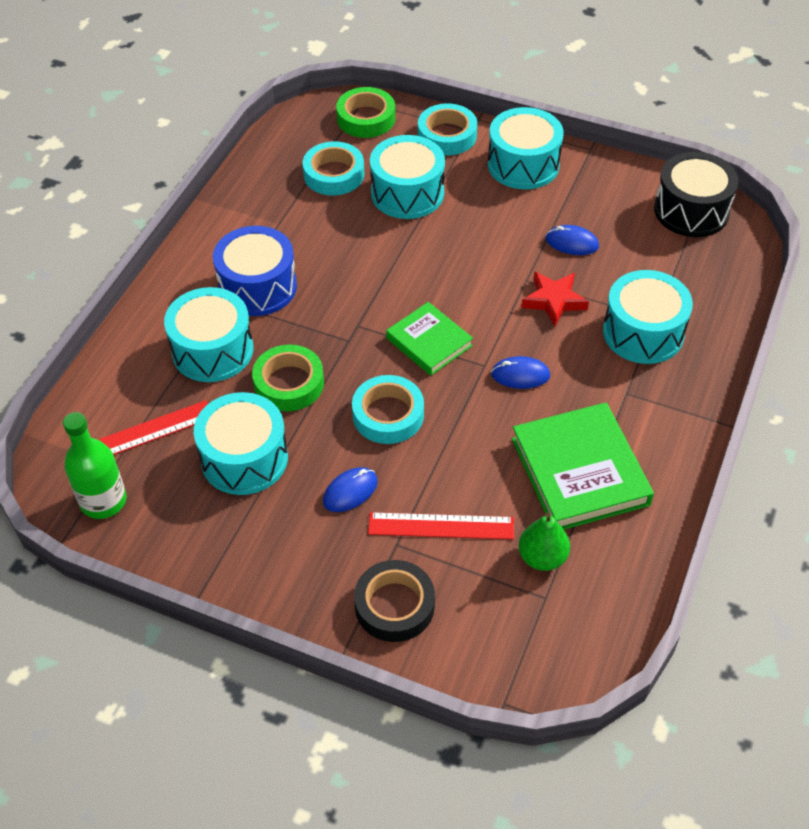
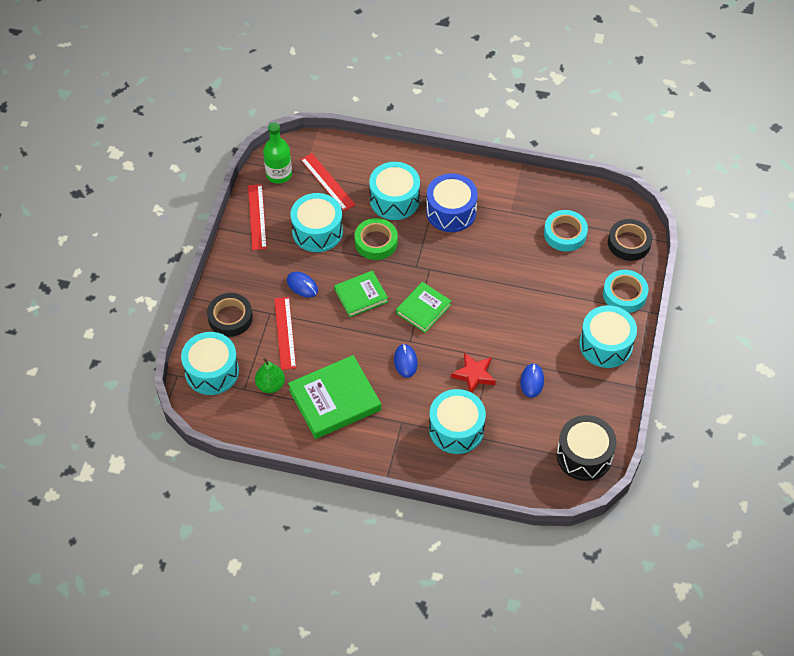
camera: 80 degrees right, 5 degrees up
green tape [336,87,395,138] -> black tape [608,219,652,261]
turquoise tape [352,375,424,444] -> green book [334,271,388,317]
turquoise drum [370,135,445,219] -> turquoise drum moved to [181,332,239,395]
none -> red ruler [248,184,267,250]

